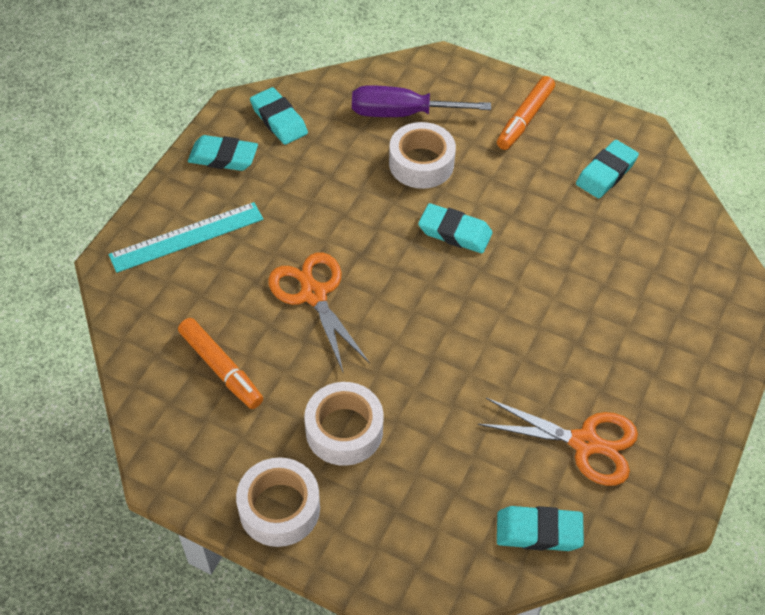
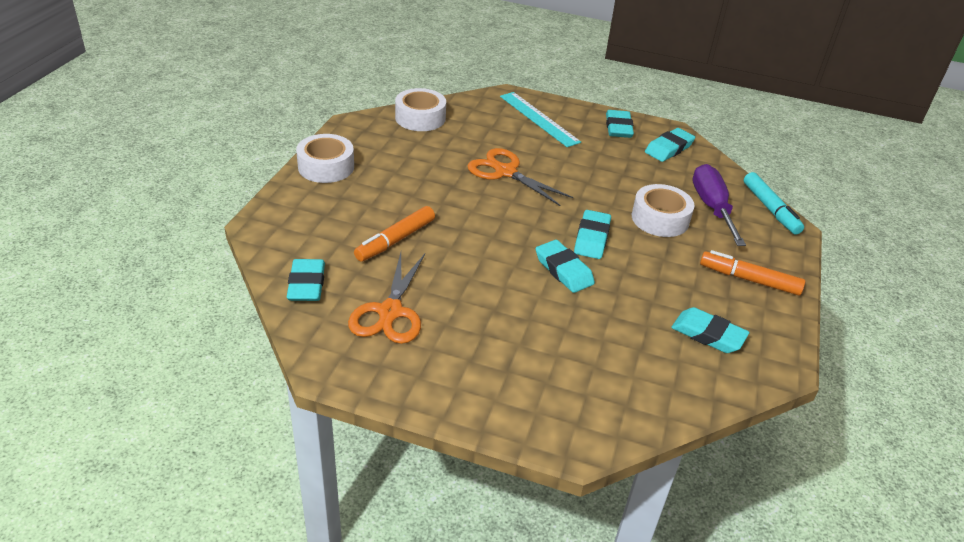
camera: 80 degrees right, 15 degrees down
orange marker [178,318,263,409] -> orange marker moved to [354,206,435,262]
orange scissors [268,252,370,374] -> orange scissors turned 105 degrees counterclockwise [468,148,573,206]
white tape [304,382,384,466] -> white tape moved to [395,88,446,131]
none -> turquoise eraser [536,240,595,293]
none -> turquoise marker [744,172,804,235]

